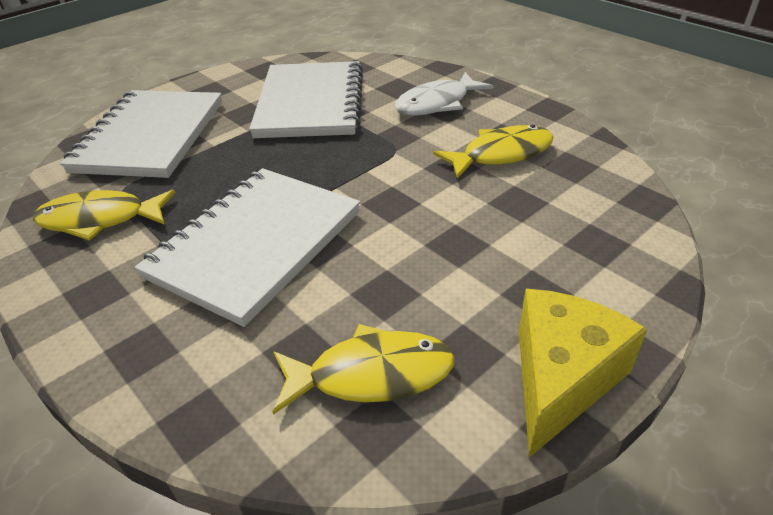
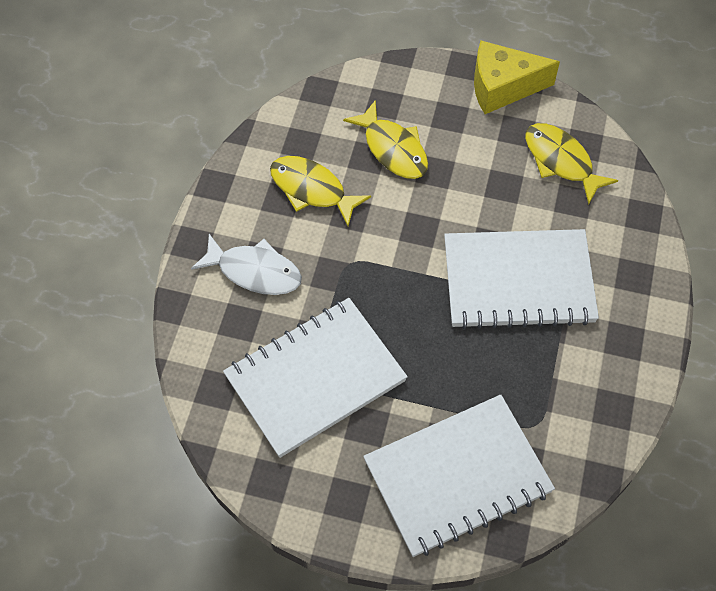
camera: 125 degrees left, 20 degrees up
yellow fish [33,189,176,241] -> yellow fish moved to [343,100,428,179]

